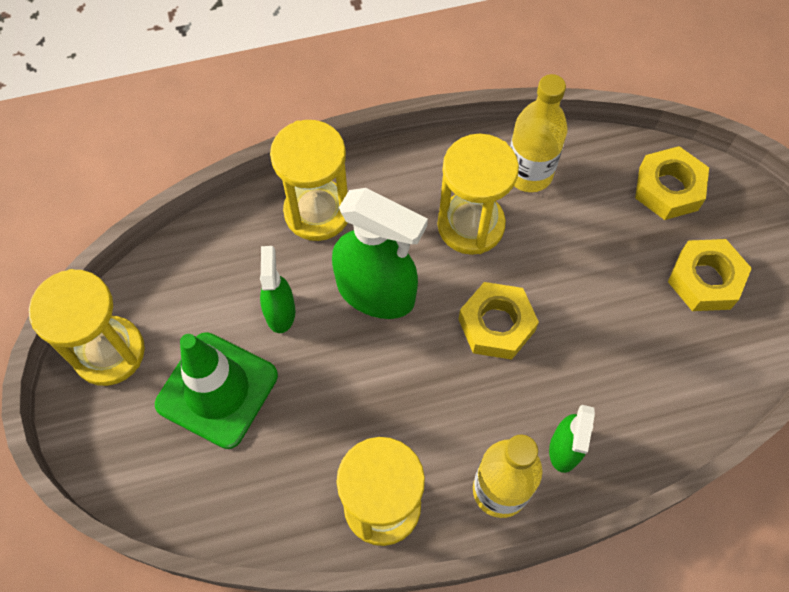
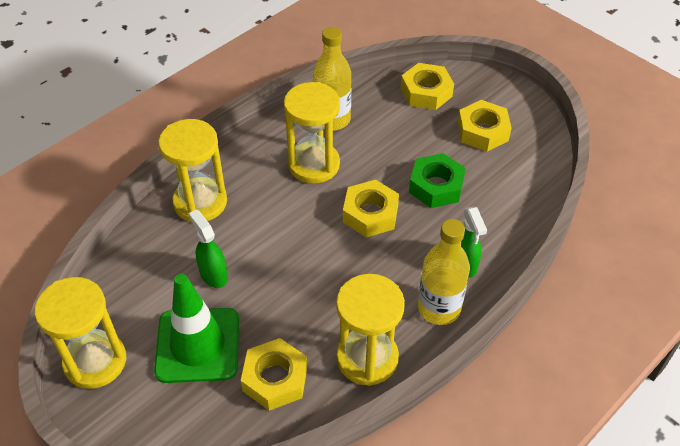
camera: 30 degrees left, 15 degrees down
green spray bottle [332,188,428,319] -> none
none -> yellow nut [241,338,307,411]
none -> green nut [409,153,466,208]

